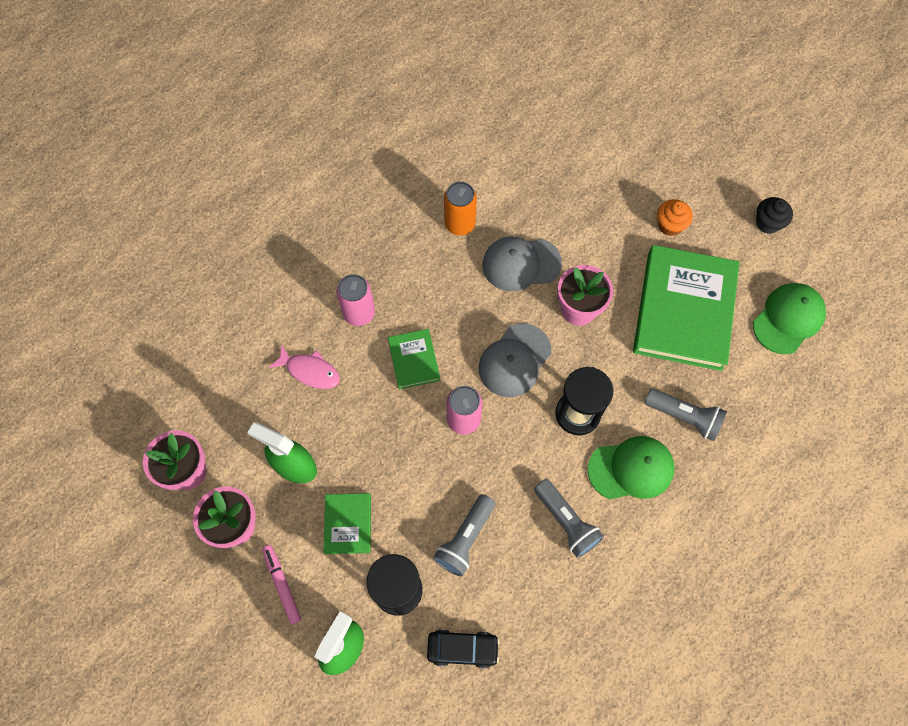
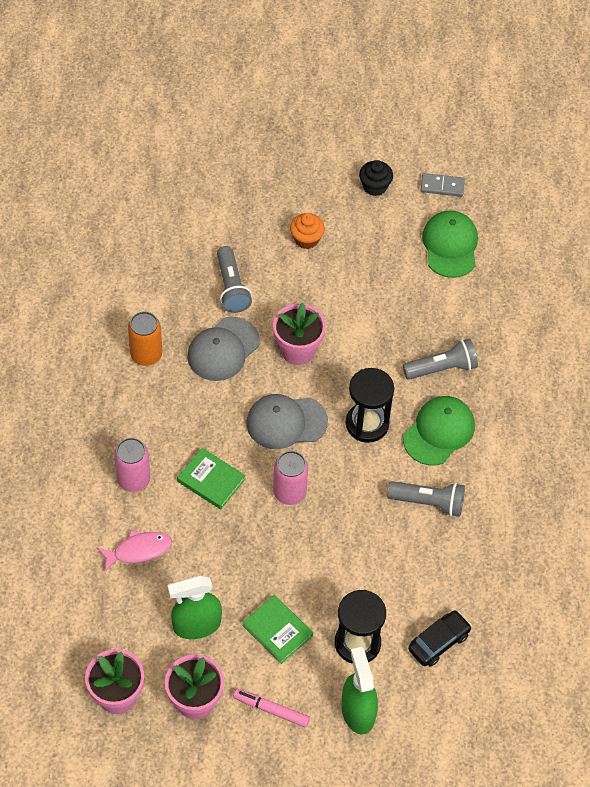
camera: 45 degrees left, 10 degrees down
grey flashlight [433,494,495,577] -> grey flashlight moved to [217,246,252,313]
grey cap [479,323,551,397] -> grey cap turned 90 degrees clockwise [246,394,328,449]
green book [633,245,740,371] -> none
none -> grey domino [421,173,465,197]

